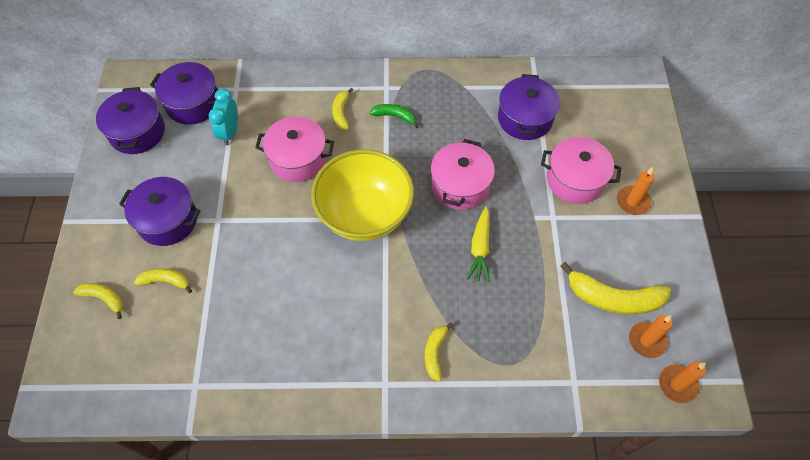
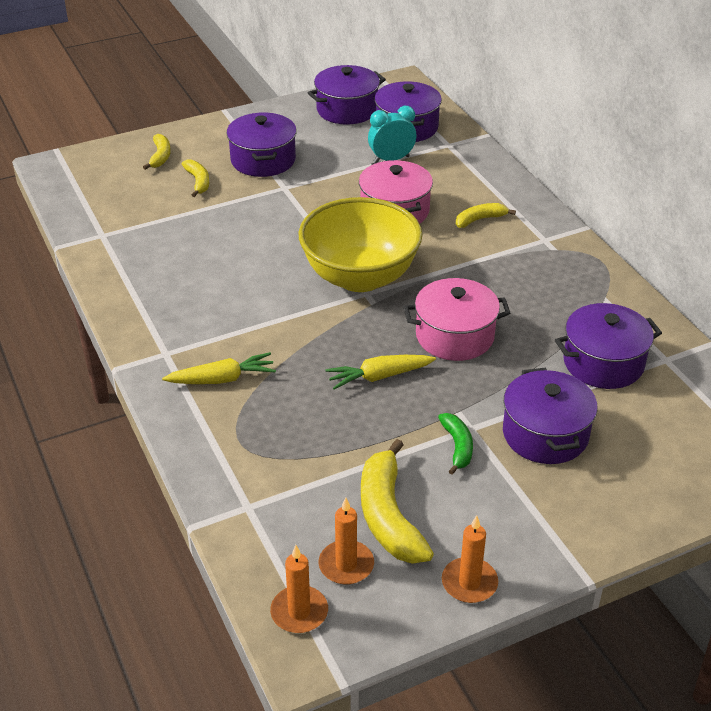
camera: 65 degrees right, 20 degrees down
green banana [370,104,419,129] -> green banana moved to [438,413,473,475]
yellow banana [425,322,454,381] -> yellow carrot [162,352,276,384]
pink pot [541,137,621,204] -> purple pot [503,368,598,464]
orange candle [617,167,655,215] -> orange candle moved to [442,515,498,603]

